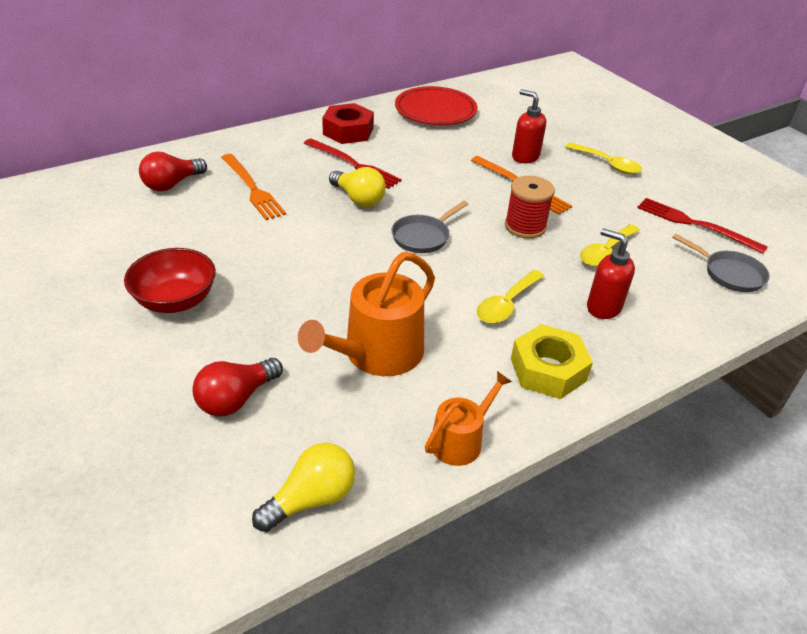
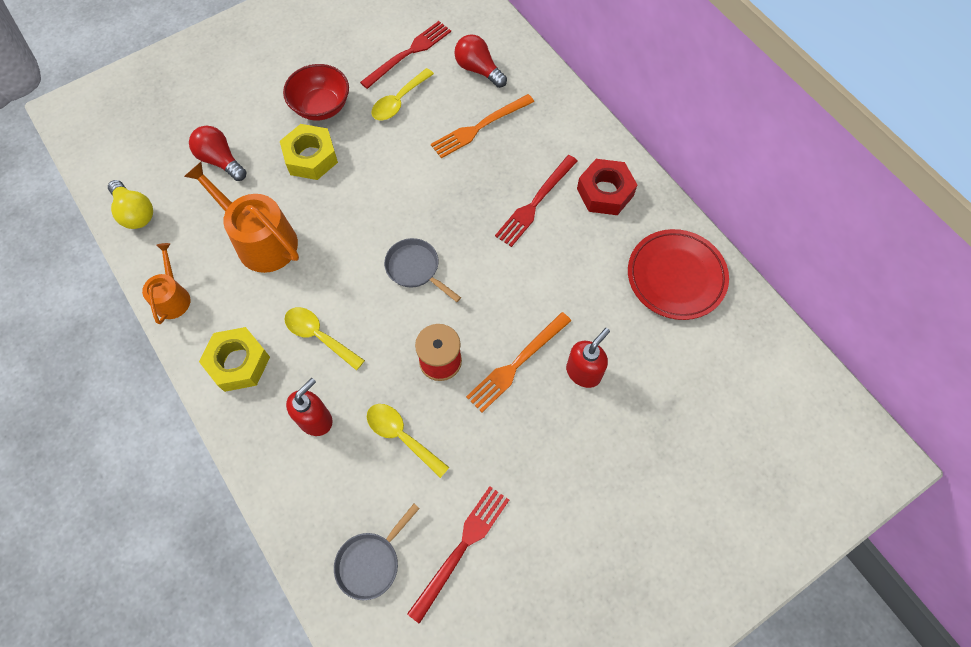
camera: 90 degrees right, 25 degrees up
yellow light bulb [329,167,386,207] -> none
orange watering can [425,371,512,466] -> orange watering can turned 135 degrees counterclockwise [142,243,190,324]
yellow spoon [565,143,642,174] -> yellow spoon moved to [371,68,434,120]
none -> yellow nut [280,124,338,180]
none -> red fork [360,21,451,89]

